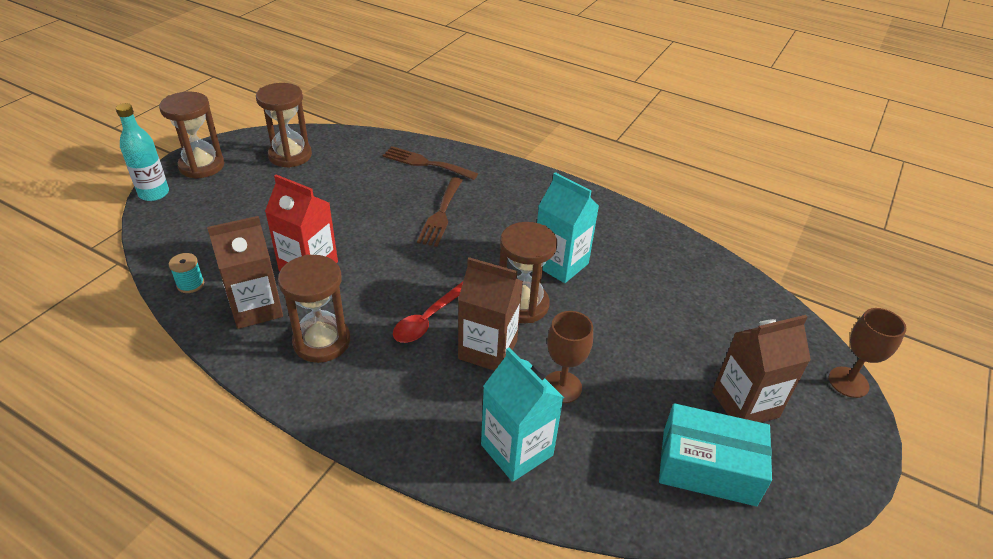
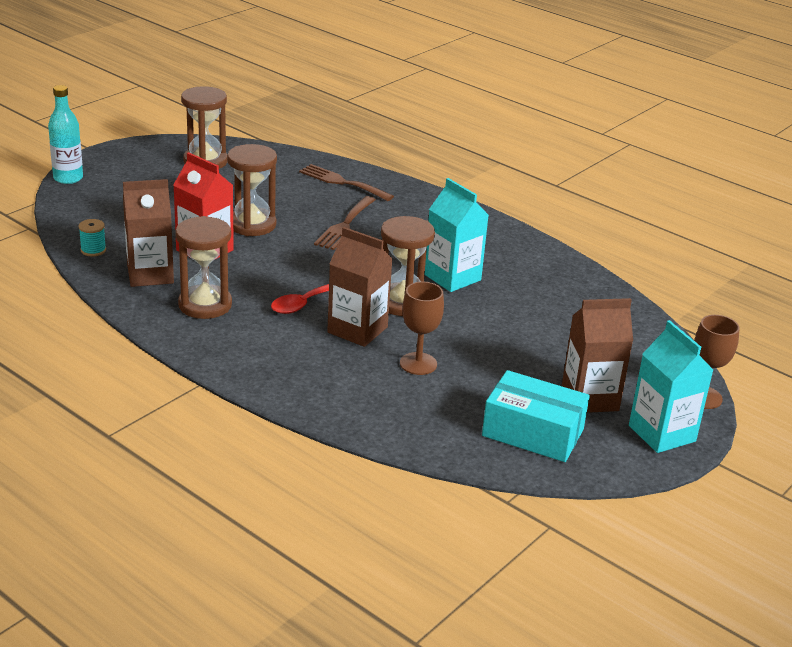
camera: 10 degrees right, 10 degrees down
brown hourglass [159,92,225,179] -> brown hourglass moved to [227,144,277,236]
turquoise carton [481,347,564,482] -> turquoise carton moved to [629,320,714,453]

